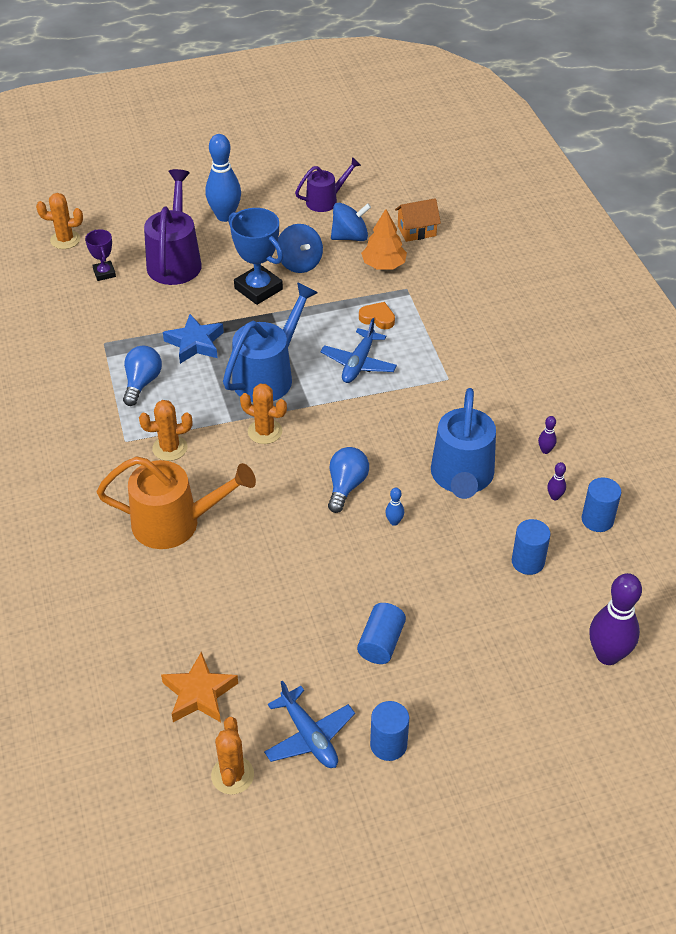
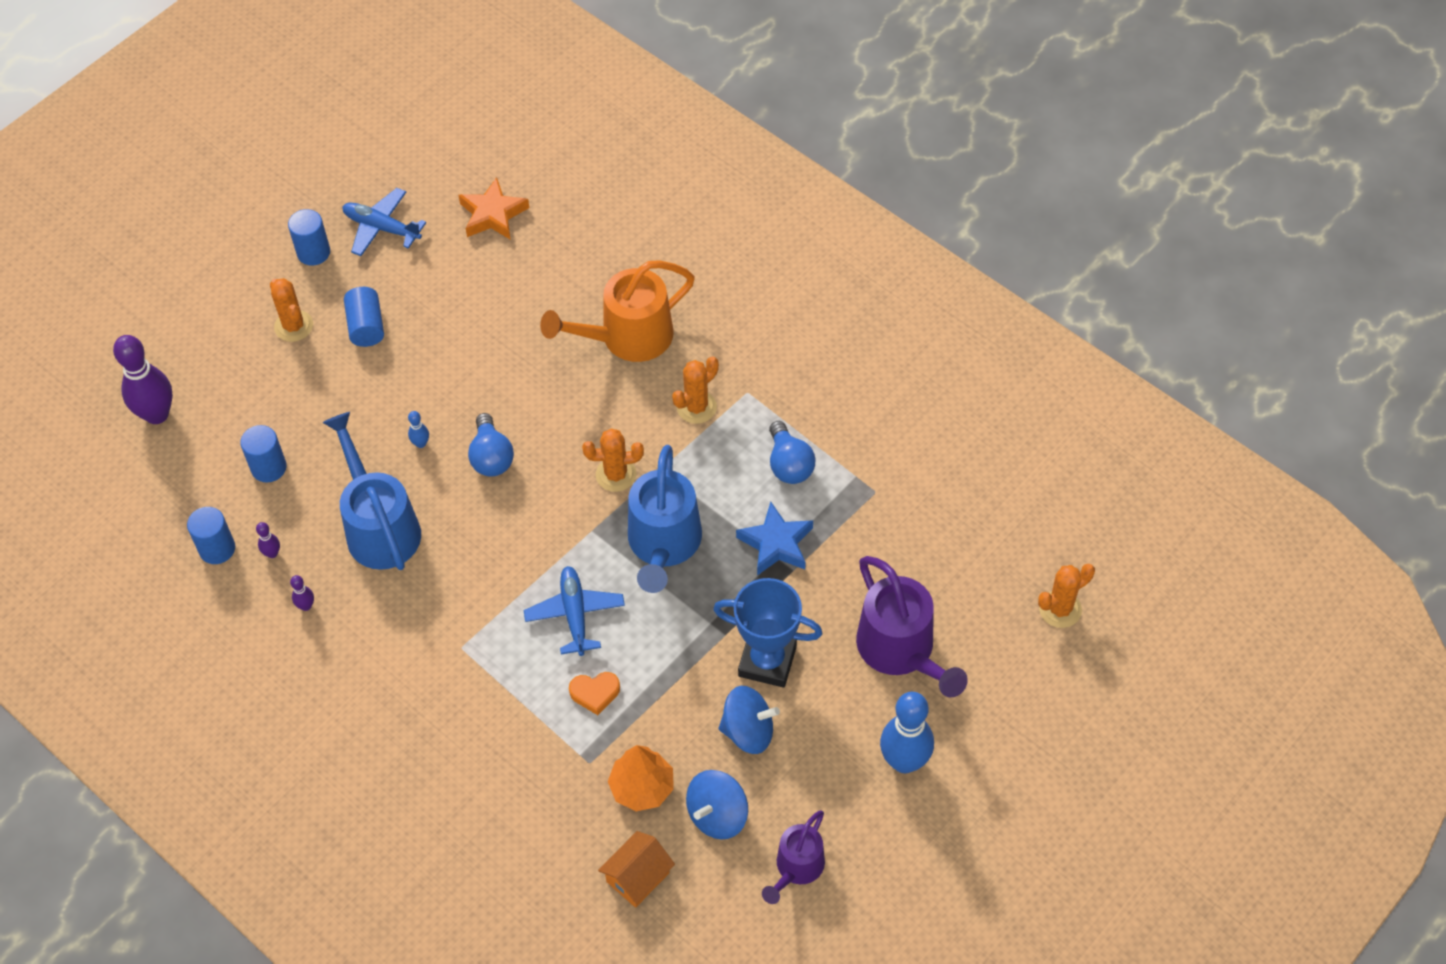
camera: 150 degrees right, 10 degrees up
purple trophy [85,229,116,281] -> none
orange cactus [211,717,254,795] -> orange cactus moved to [270,278,313,342]
blue spinning top [277,224,323,273] -> blue spinning top turned 150 degrees clockwise [719,686,780,754]

